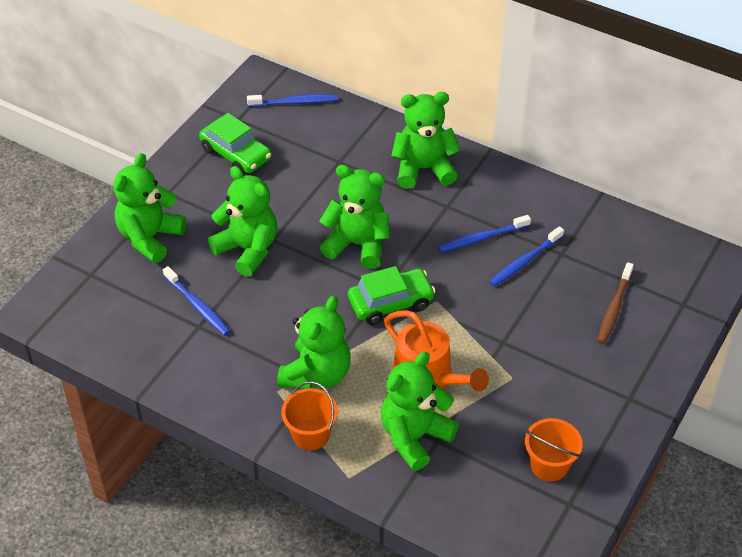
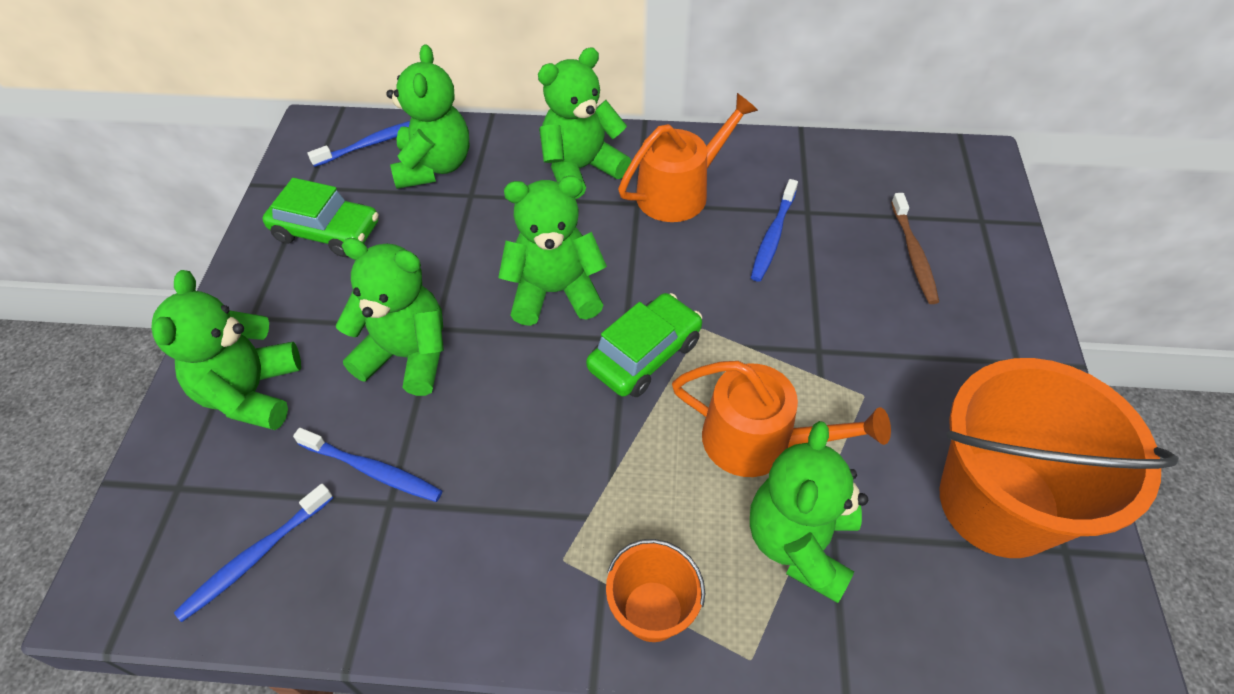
camera: 25 degrees left, 5 degrees up
green teddy bear [277,296,351,390] -> green teddy bear moved to [386,44,470,189]
blue toothbrush [438,215,531,252] -> blue toothbrush moved to [174,484,333,622]
orange bucket [525,418,583,481] -> orange bucket [939,358,1179,558], size x2.05
none -> orange watering can [618,93,758,222]

